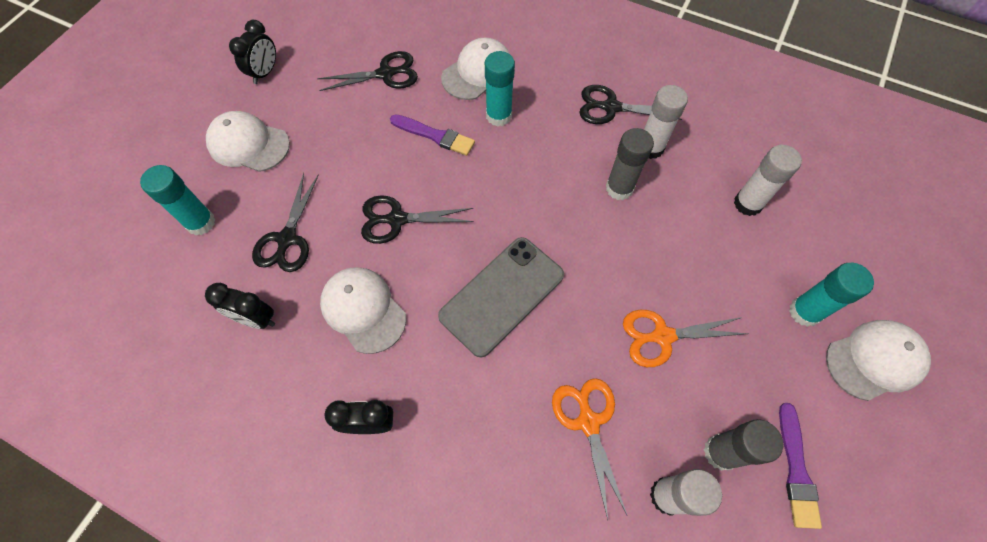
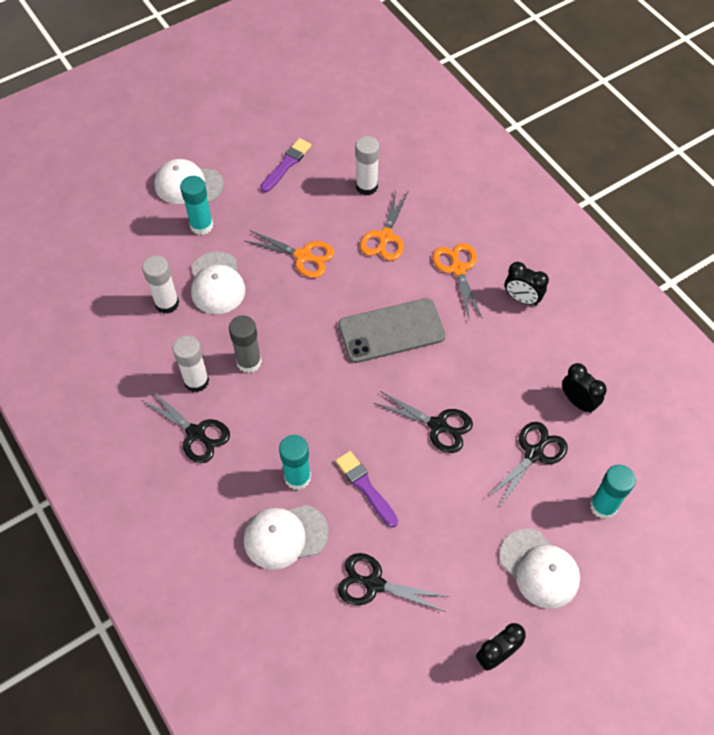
camera: 150 degrees left, 5 degrees down
white cap [320,267,406,354] -> white cap moved to [191,251,245,314]
grey glue stick [704,419,783,471] -> none
none -> orange scissors [432,243,483,321]

